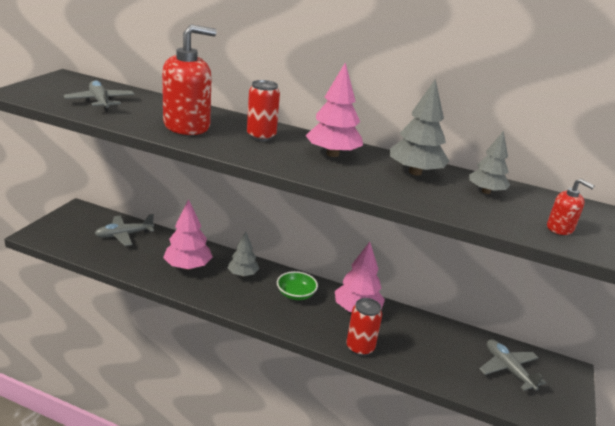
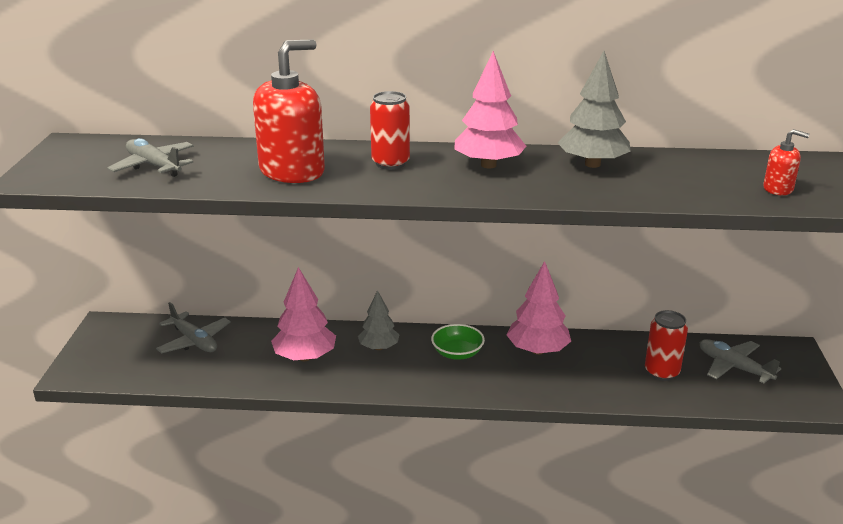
camera: 15 degrees left, 0 degrees up
grey plane [94,214,154,246] -> grey plane turned 90 degrees counterclockwise [156,302,231,354]
red can [346,298,382,356] -> red can moved to [645,310,688,381]
grey tree [469,131,510,194] -> none

